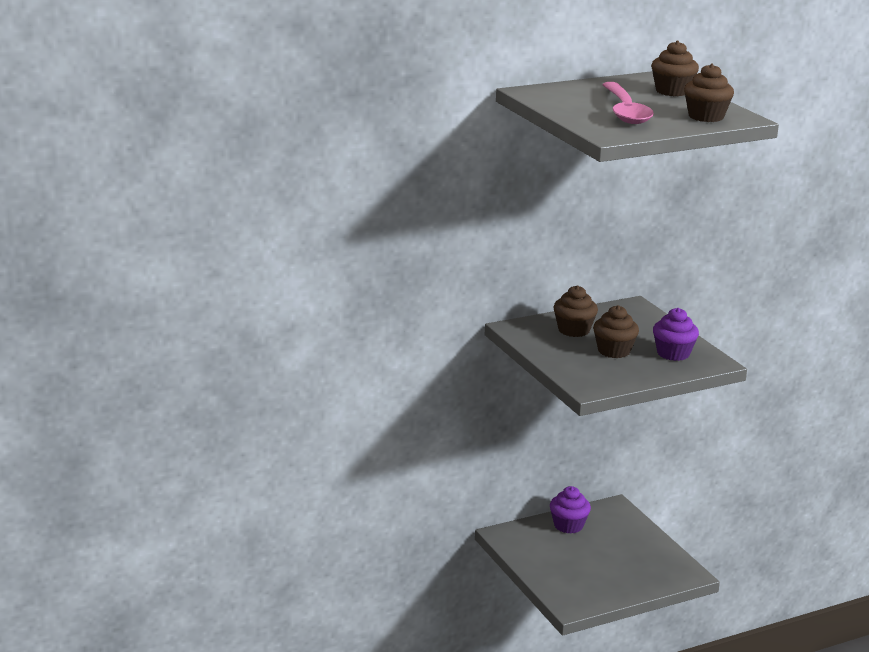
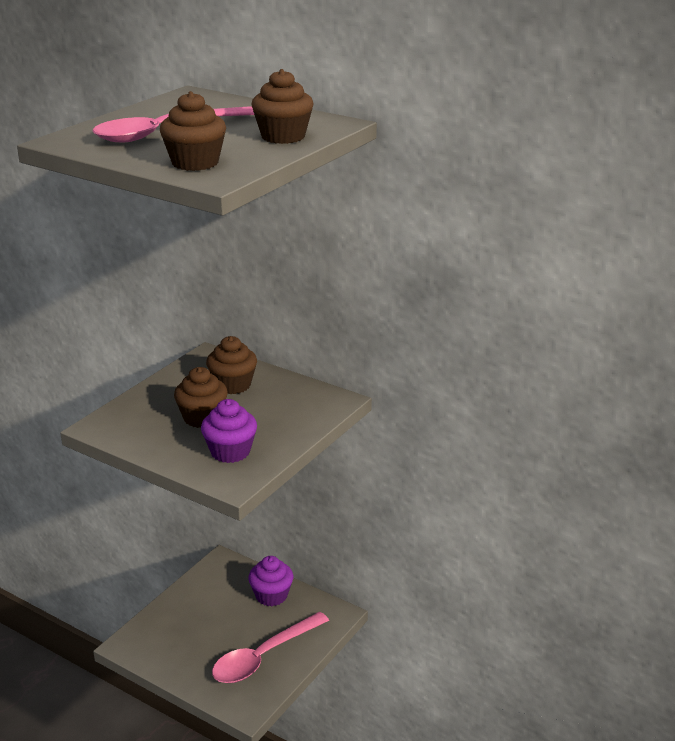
camera: 60 degrees right, 5 degrees up
none -> pink spoon [212,612,329,683]

